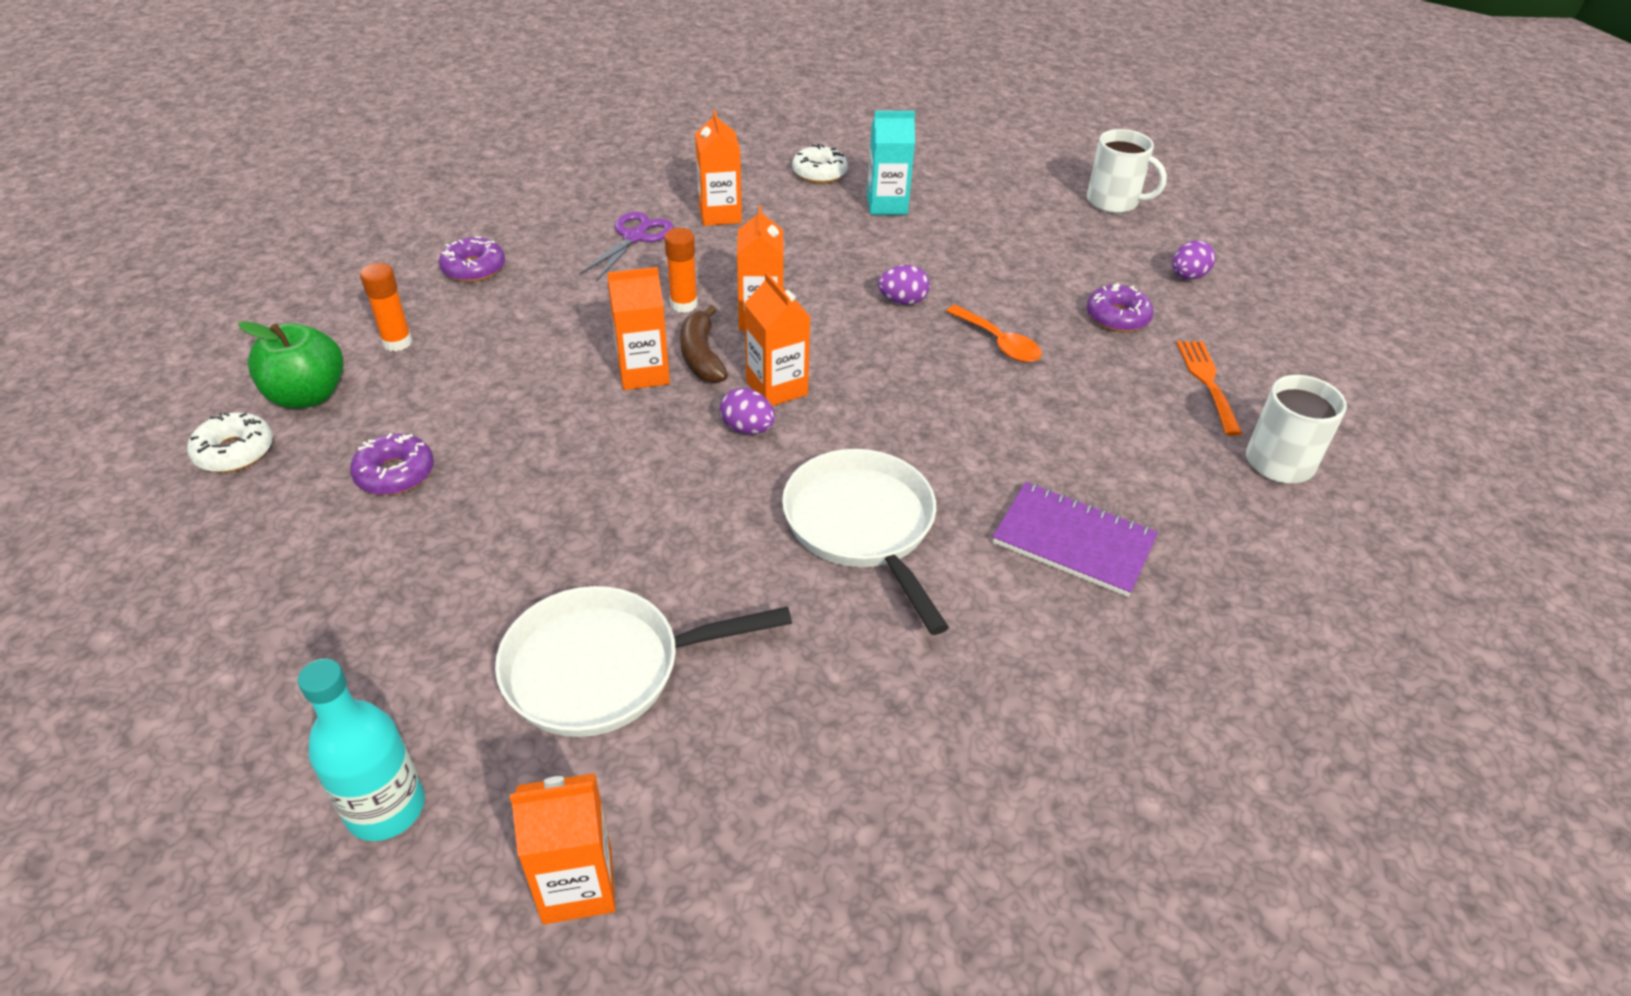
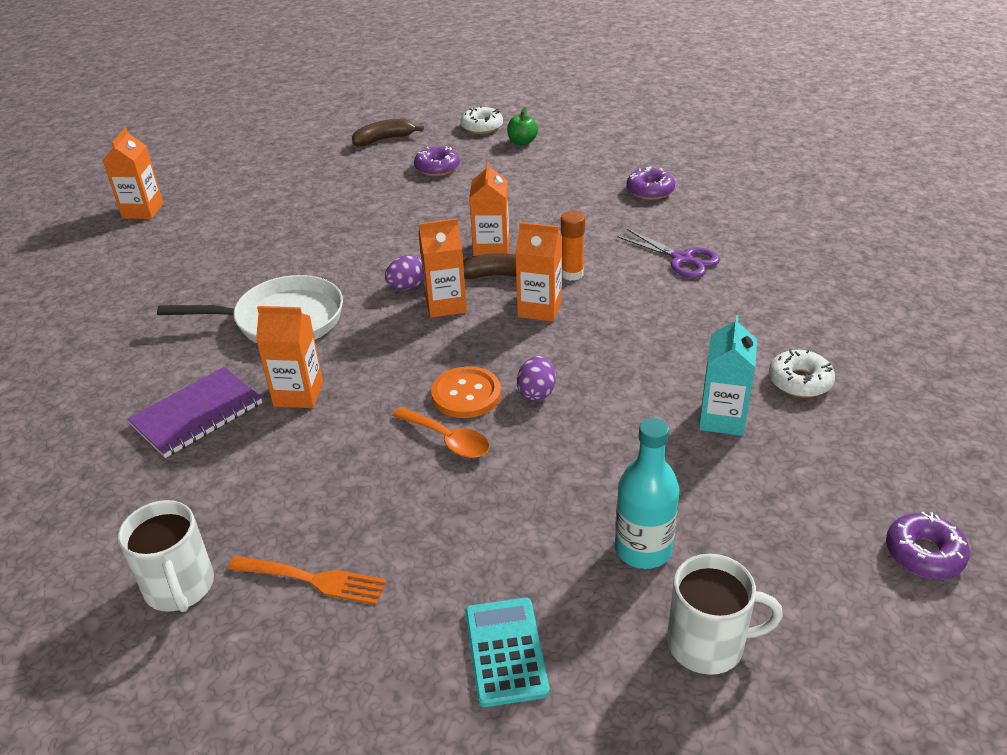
camera: 110 degrees right, 5 degrees down
green apple [238,321,344,409] -> green apple [507,107,538,146], size x0.60
turquoise bottle [298,659,425,841] -> turquoise bottle moved to [615,418,679,569]
orange glue stick [360,263,413,351] -> none
white pan [495,586,792,737] -> none
orange carton [695,110,742,226] -> orange carton moved to [256,306,323,408]
orange spoon [946,305,1042,362] -> orange spoon turned 120 degrees counterclockwise [392,407,490,458]
white mug [1087,129,1167,213] -> white mug turned 135 degrees counterclockwise [667,554,783,675]
purple donut [1087,283,1154,332] -> purple donut moved to [886,512,970,579]
purple egg [1172,241,1215,280] -> turquoise calculator [465,598,550,707]
none -> brown banana [352,118,424,146]
none -> orange button [431,366,501,418]

